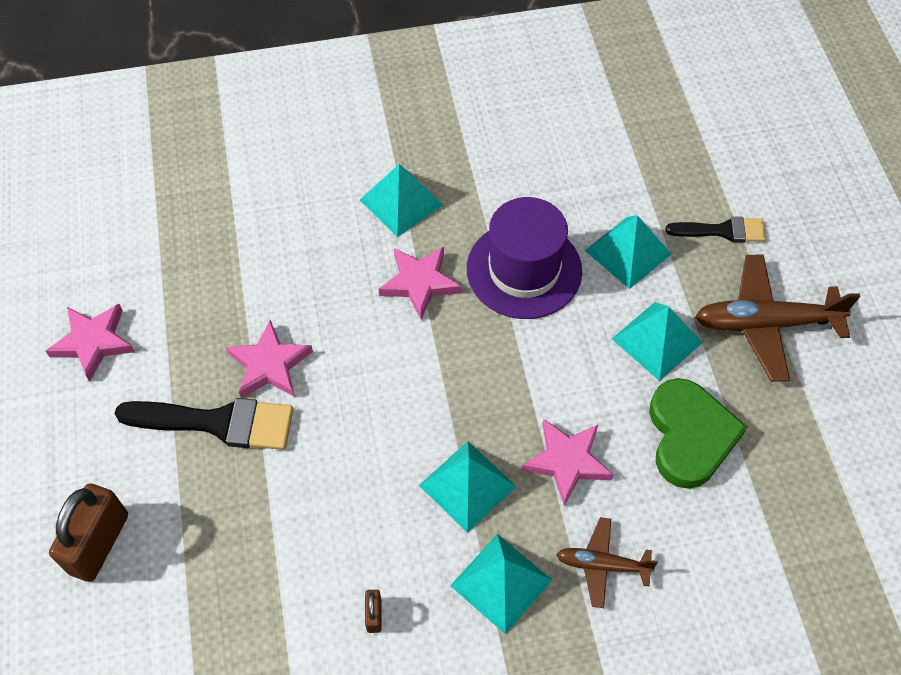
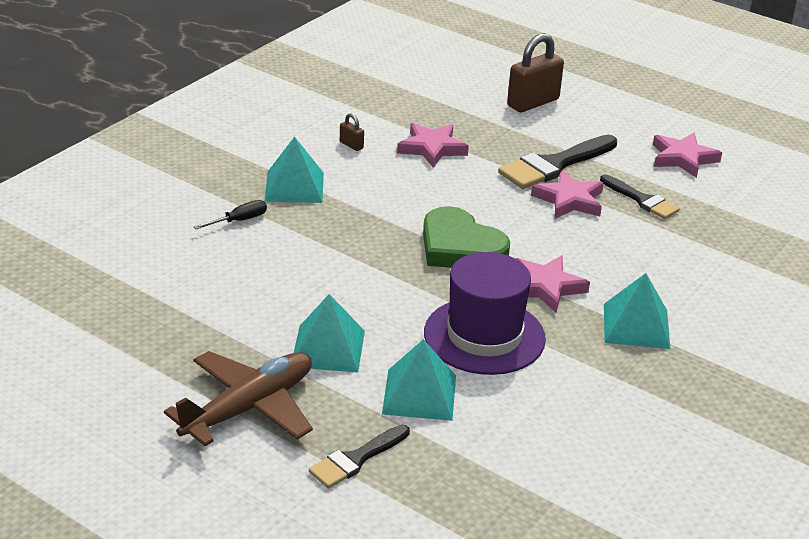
camera: 135 degrees right, 25 degrees down
brown padlock [49,483,128,582] -> brown padlock turned 75 degrees clockwise [507,33,564,112]
turquoise pyramid [419,441,517,533] -> none
pink star [521,419,613,506] -> pink star moved to [397,123,469,168]
brown plane [556,517,658,608] -> black screwdriver [194,200,267,229]
green heart [649,378,747,489] -> green heart moved to [423,206,510,268]
none -> black brush [600,175,680,219]

